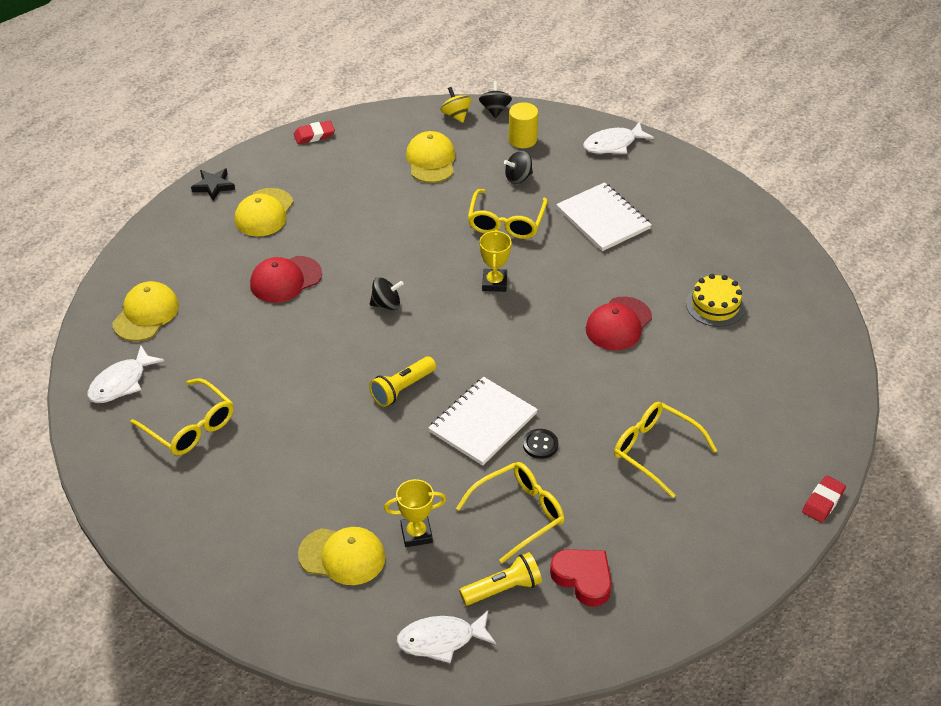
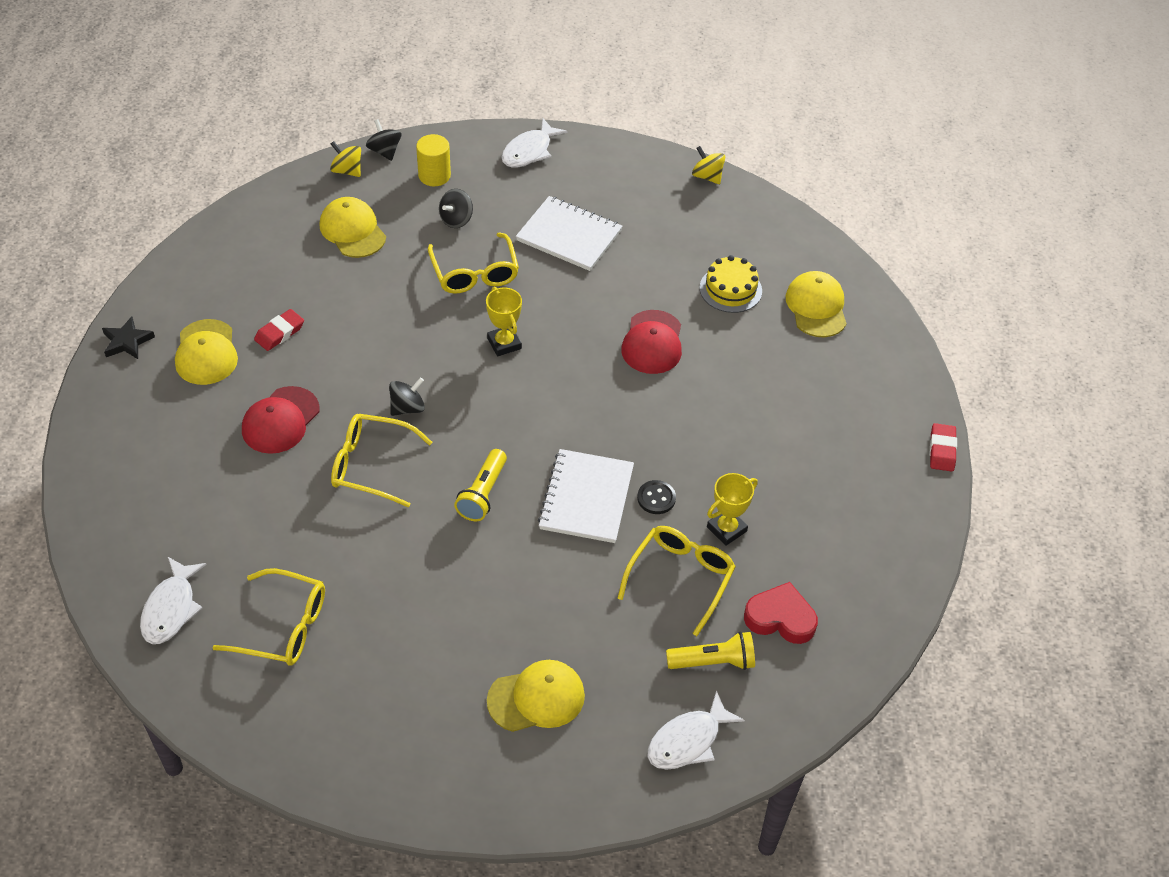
camera: 30 degrees left, 5 degrees up
yellow cap [112,281,179,341] -> yellow cap moved to [786,271,847,337]
red eraser [294,121,335,144] -> red eraser moved to [254,309,304,351]
yellow trophy [384,479,447,547] -> yellow trophy moved to [707,473,758,546]
yellow flashlight [459,552,542,605] -> yellow flashlight turned 45 degrees clockwise [666,631,755,670]
yellow glasses [614,402,717,498] -> yellow glasses moved to [331,414,432,507]
none -> yellow spinning top [692,146,725,184]

